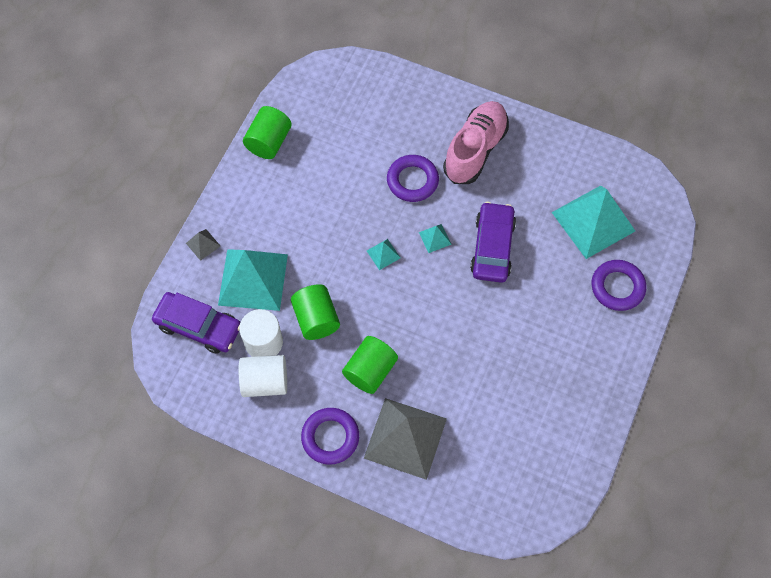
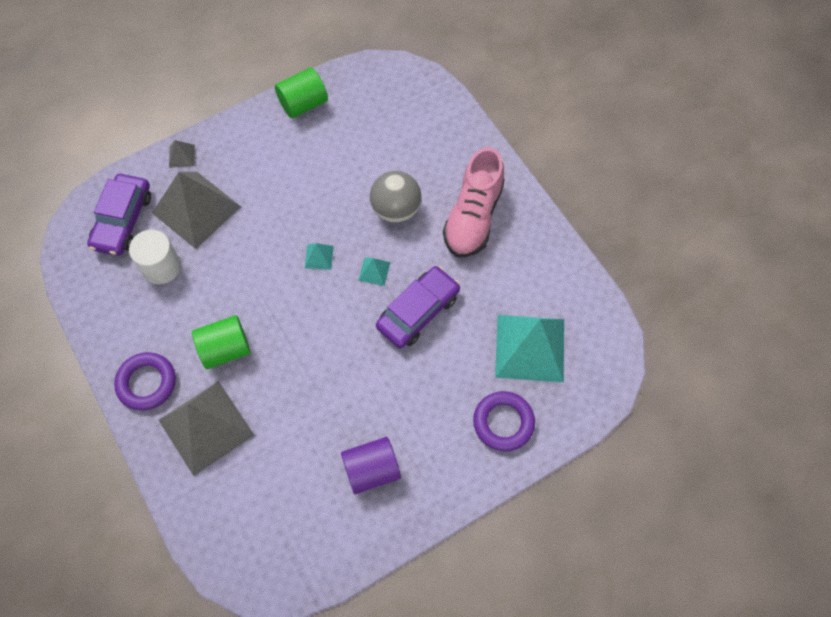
camera: 35 degrees right, 0 degrees up
purple car [152,292,240,354] -> purple car turned 45 degrees clockwise [87,174,151,256]
turquoise pyramid [218,249,288,311] -> grey pyramid [152,172,241,249]
white cylinder [239,355,287,397] -> none
green cylinder [291,284,340,340] -> none
purple ring [387,155,439,202] -> grey ball [370,171,421,223]
pink shoe [443,101,509,184] -> pink shoe turned 135 degrees clockwise [443,147,505,257]
none -> purple cylinder [341,437,401,494]

